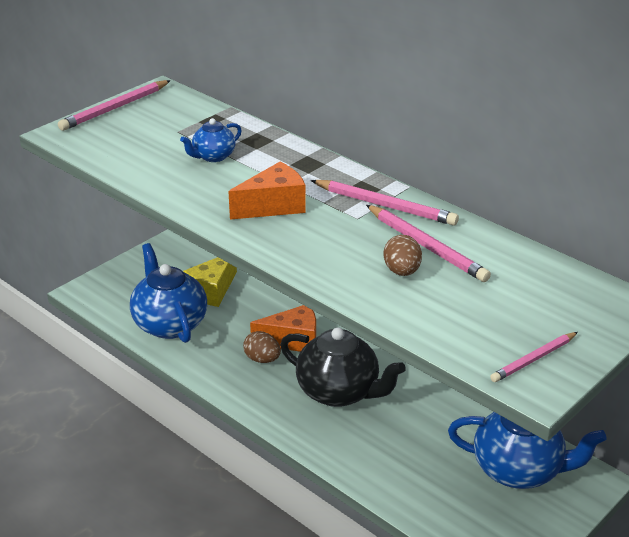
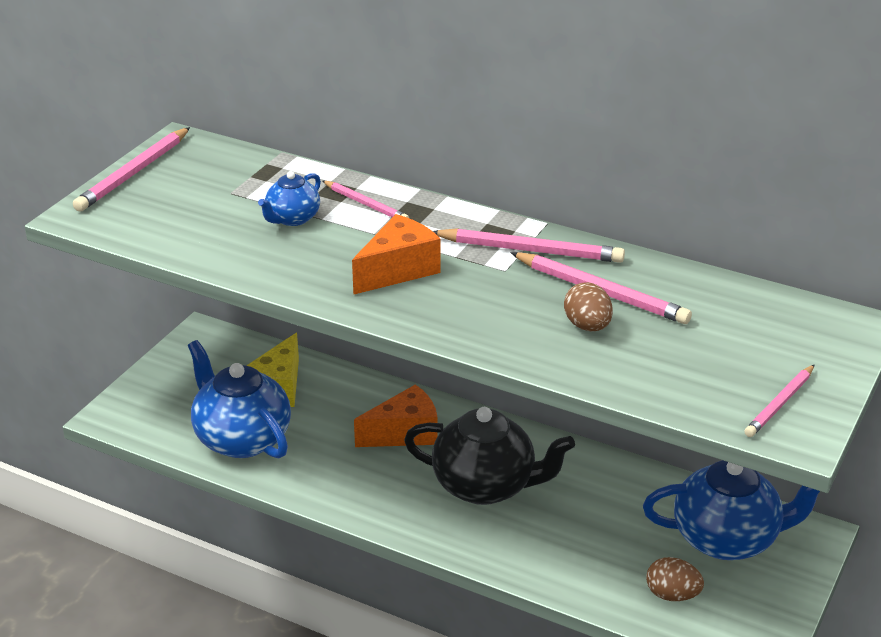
camera: 15 degrees left, 0 degrees up
brown egg [243,331,281,363] -> brown egg moved to [646,557,704,601]
none -> pink pencil [323,181,409,218]

